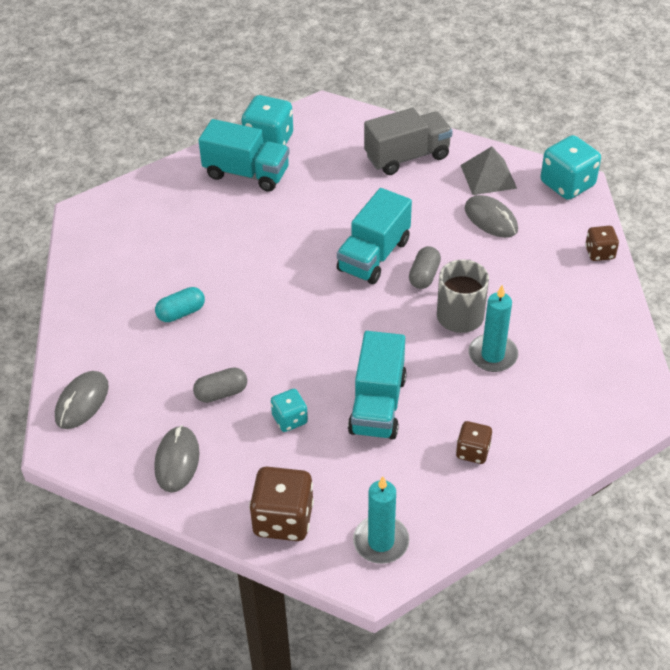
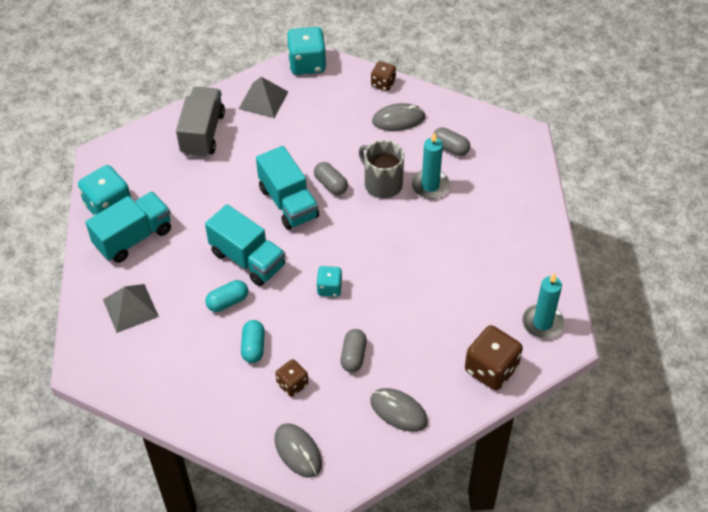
camera: 60 degrees left, 5 degrees up
turquoise dice [271,389,308,432] -> turquoise dice moved to [316,266,342,297]
turquoise truck [348,331,407,439] -> turquoise truck moved to [205,204,285,286]
brown dice [456,421,492,464] -> brown dice moved to [276,359,308,397]
grey mouse [465,195,518,238] -> grey mouse moved to [372,103,425,131]
none -> grey pyramid [103,284,159,333]
none -> turquoise capsule [205,280,248,312]
none -> grey capsule [433,127,470,156]

